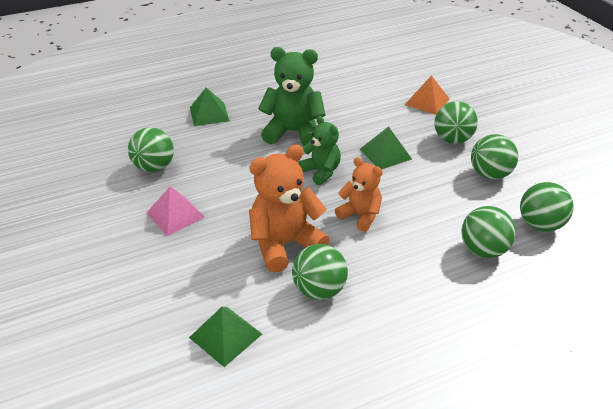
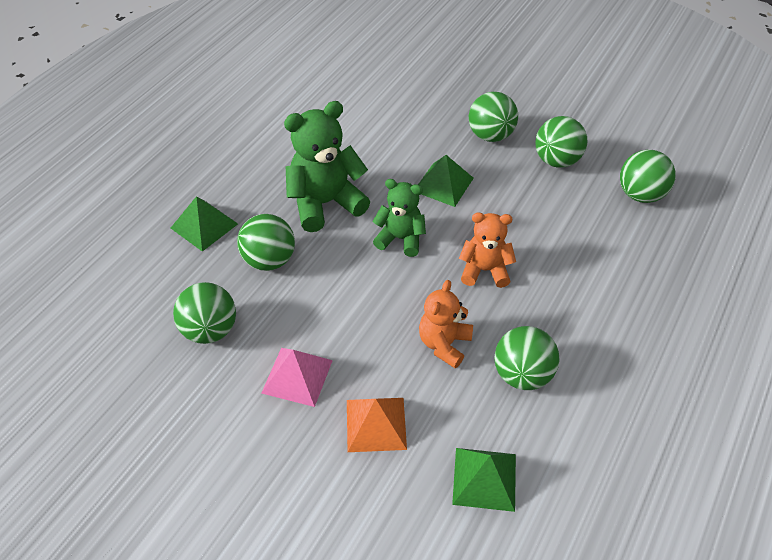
camera: 35 degrees left, 10 degrees up
orange teddy bear [249,145,330,273] -> orange teddy bear [419,280,473,368], size x0.62
orange pyramid [405,75,450,115] -> orange pyramid moved to [347,398,407,452]
green ball [461,206,516,258] -> green ball moved to [237,214,295,271]

